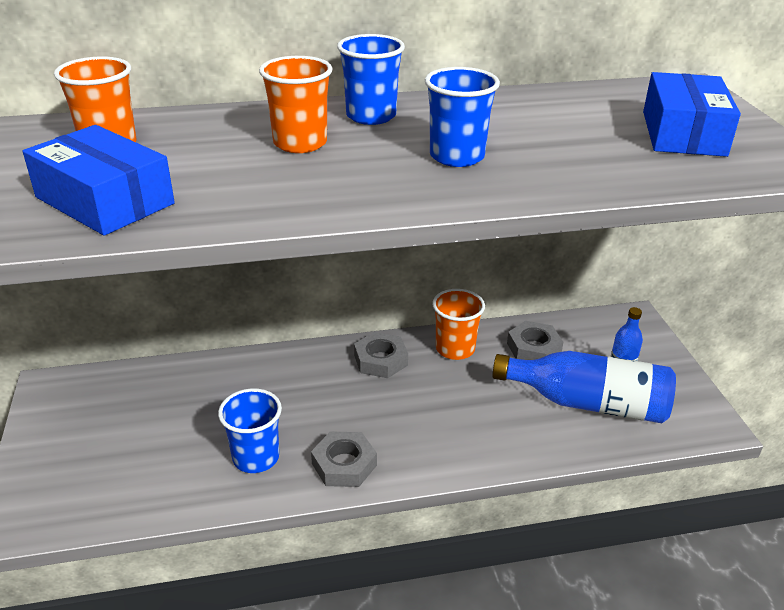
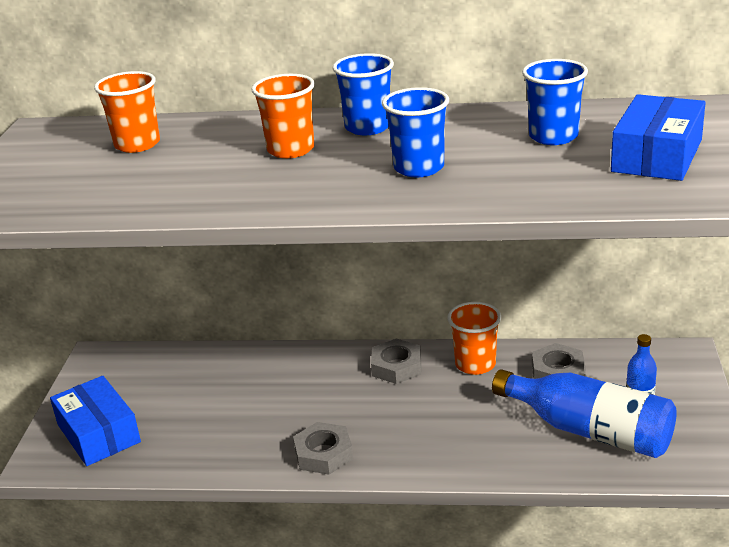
camera: 20 degrees right, 5 degrees down
blue box [23,125,175,236] -> blue box moved to [50,376,141,466]
blue cup [218,388,282,473] -> blue cup moved to [522,59,588,145]

